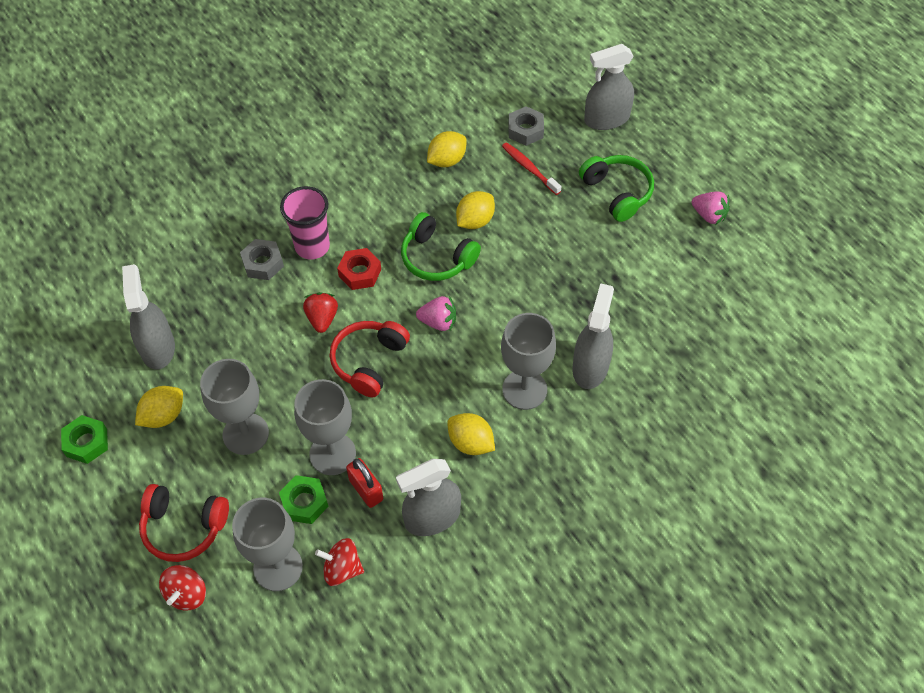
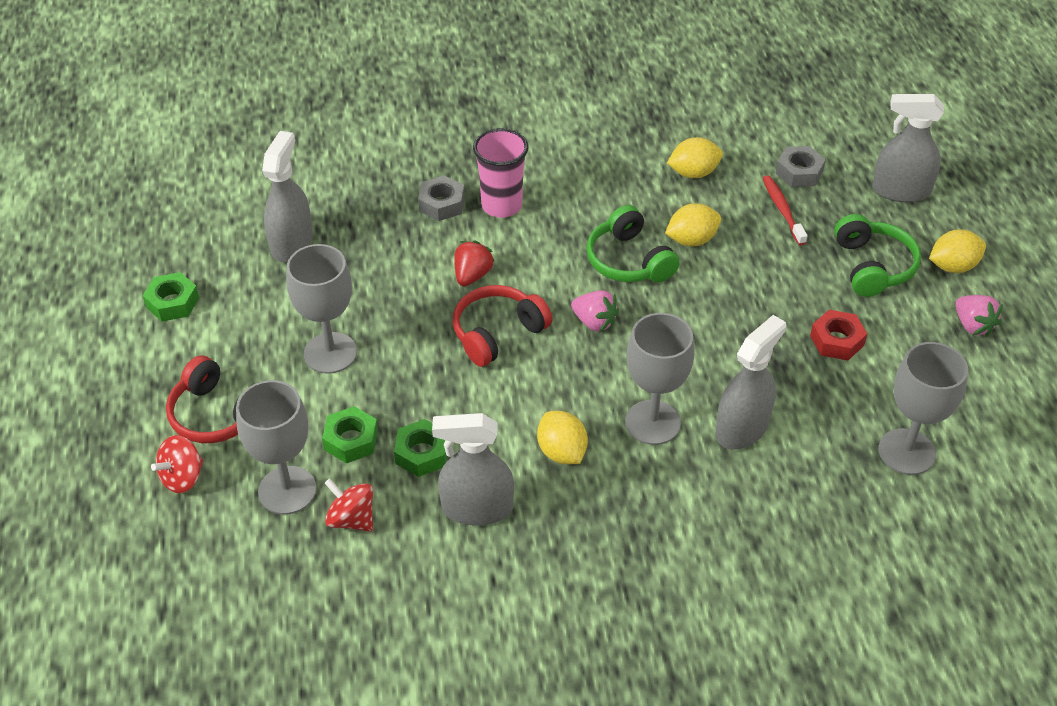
camera: 25 degrees right, 10 degrees down
yellow lemon [135,386,183,428] -> yellow lemon moved to [929,230,986,273]
grey goblet [294,379,356,475] -> grey goblet moved to [879,342,968,475]
red nut [337,248,381,290] -> red nut moved to [810,310,867,360]
red padlock [346,458,383,508] -> green nut [394,419,447,477]

